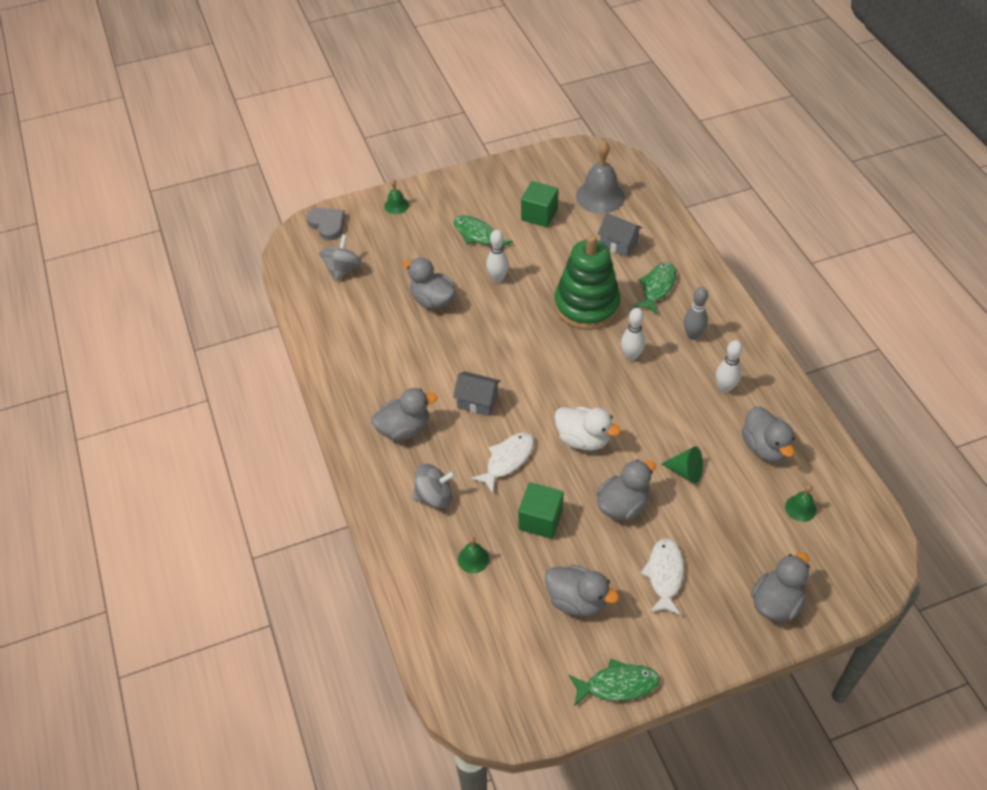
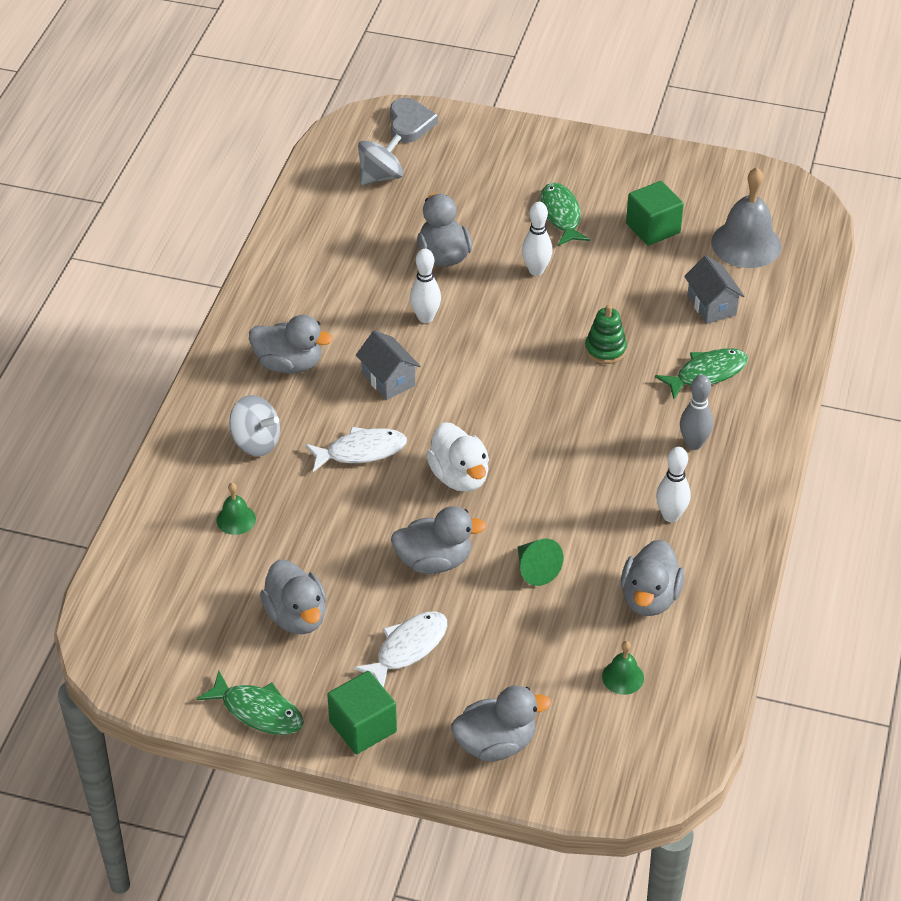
camera: 35 degrees right, 5 degrees down
green bell [384,179,409,214] -> none
green cube [518,482,564,539] -> green cube moved to [327,671,397,754]
green stacking toy [554,235,621,330] -> green stacking toy [585,305,627,364], size x0.46
white bowling pin [621,308,645,361] -> white bowling pin moved to [410,249,441,323]

